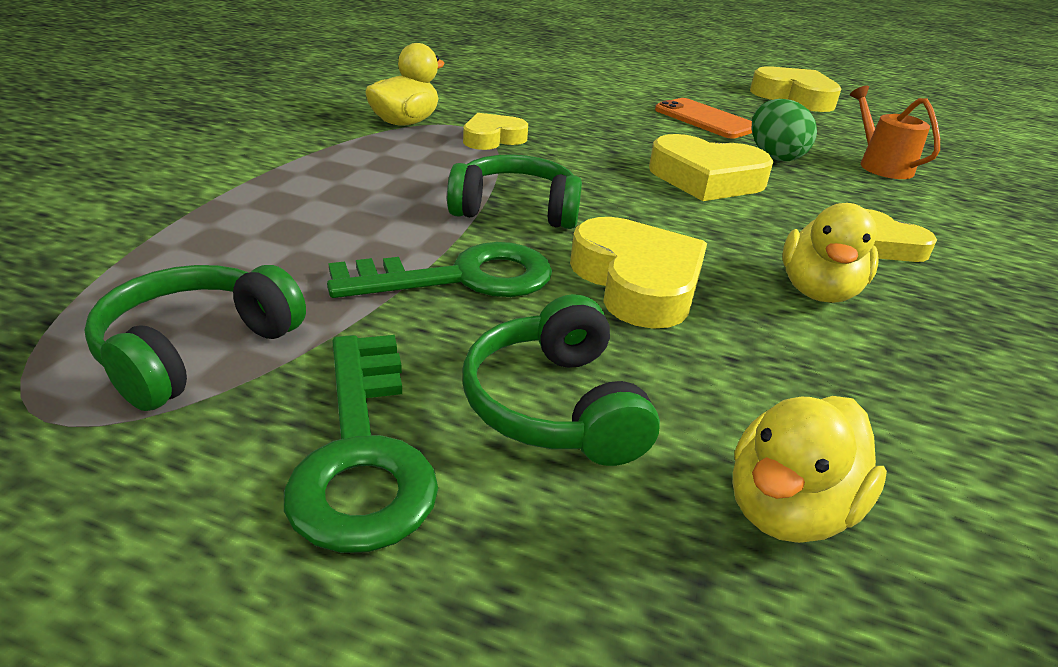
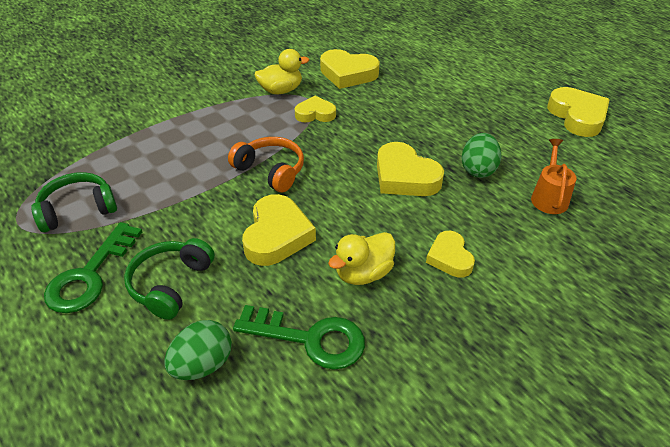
camera: 35 degrees right, 10 degrees up
green key [327,242,552,298] -> green key moved to [233,305,365,370]
green headphones [447,154,582,229] -> orange headphones [228,137,304,192]
orange phone [655,98,752,139] -> none
yellow duck [733,396,887,543] -> green egg [164,320,232,380]
none -> yellow heart [320,49,380,89]

